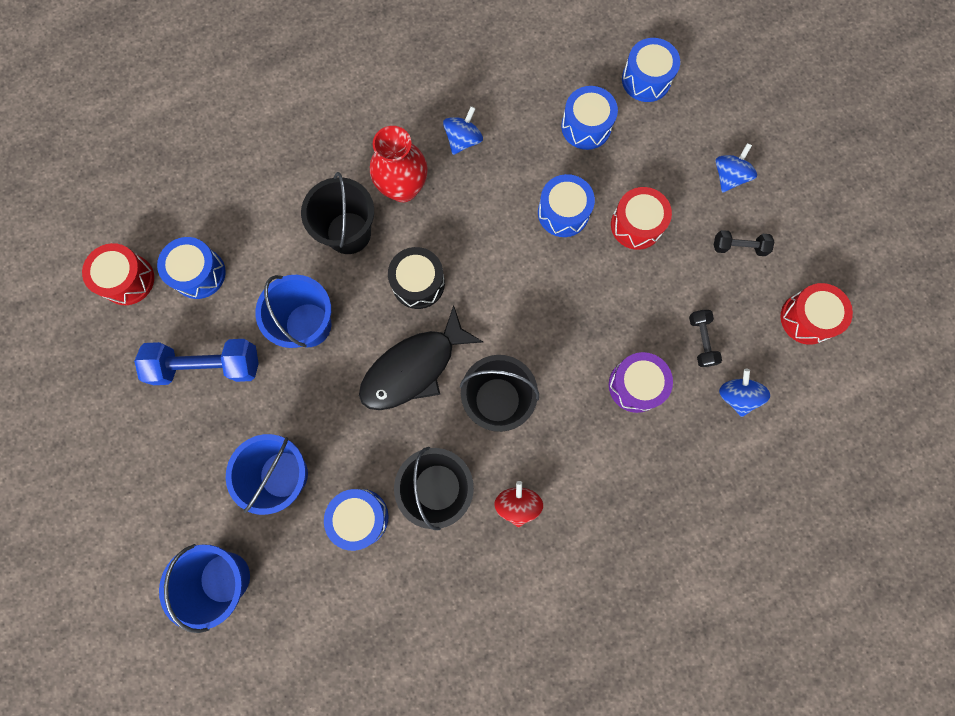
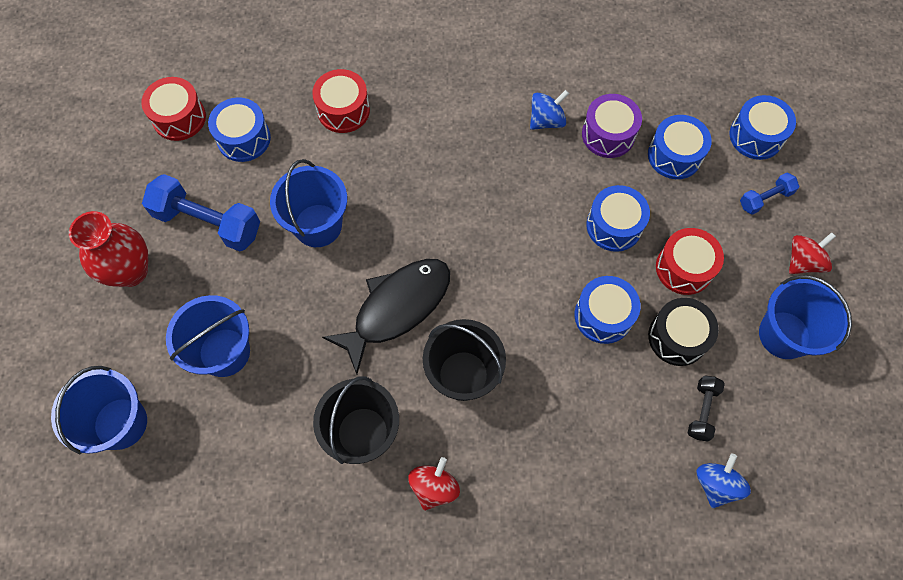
camera: 25 degrees right, 10 degrees down
black bucket [301,172,374,254] -> none
blue drum [324,489,389,551] -> blue drum moved to [575,276,641,344]
black fish [359,305,483,410] -> black fish turned 150 degrees clockwise [322,259,450,374]
red vase [370,126,428,202] -> red vase moved to [69,211,148,287]
black drum [388,247,445,309] -> black drum moved to [648,298,719,366]
purple drum [609,352,673,413] -> purple drum moved to [582,94,642,158]
black dumbbell [714,230,774,256] -> blue bucket [759,275,852,359]
blue spinning top [715,143,757,193] -> red spinning top [789,232,836,274]
red drum [781,283,853,345] -> red drum moved to [312,69,370,133]
none -> blue dumbbell [740,173,800,215]

